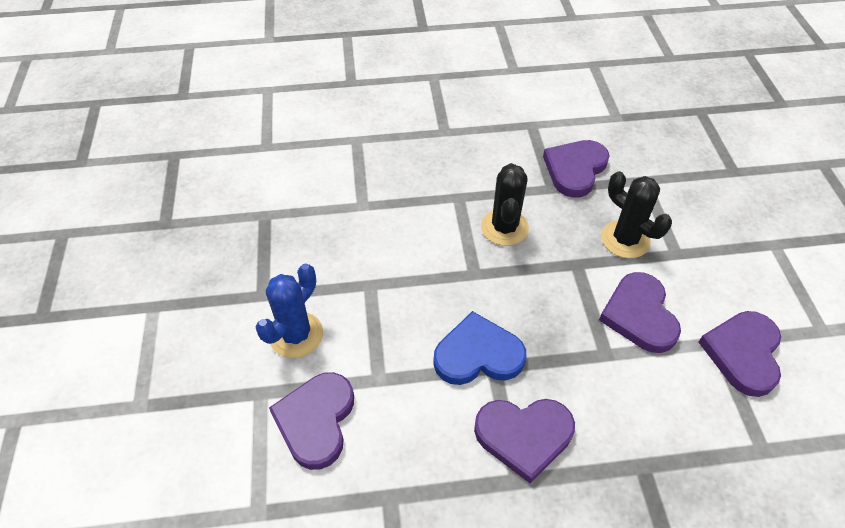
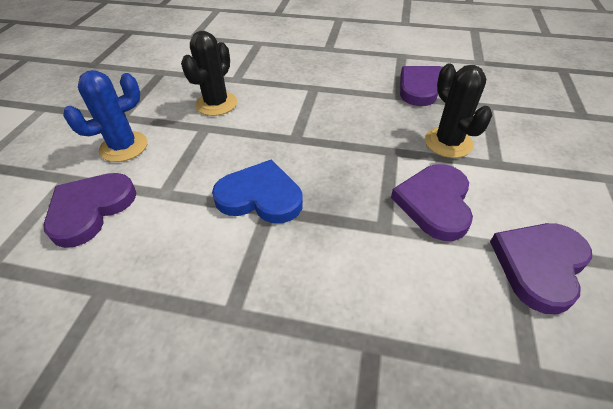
camera: 20 degrees right, 5 degrees down
purple heart [474,399,575,483] -> none
black cactus [481,163,529,246] -> black cactus moved to [181,31,237,116]

